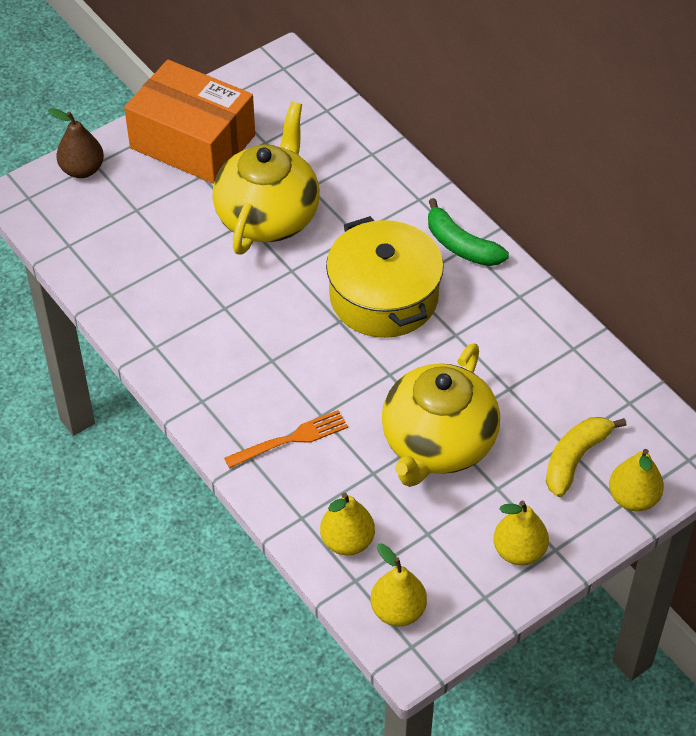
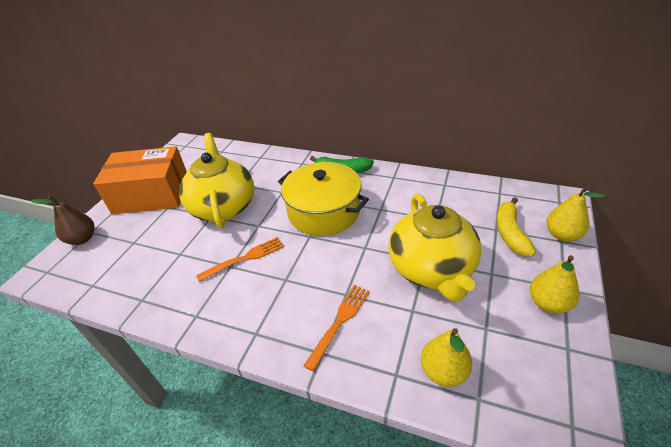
camera: 30 degrees left, 10 degrees down
yellow pear [371,543,427,626] -> none
none -> orange fork [196,237,284,282]

